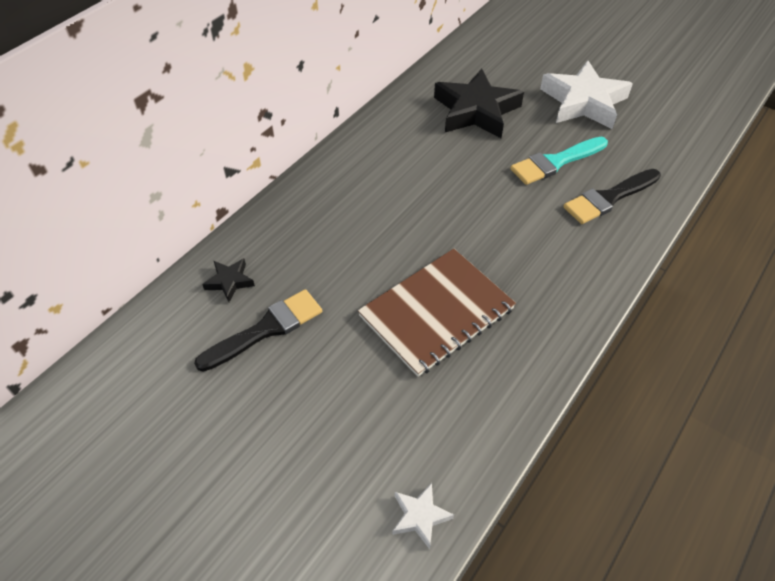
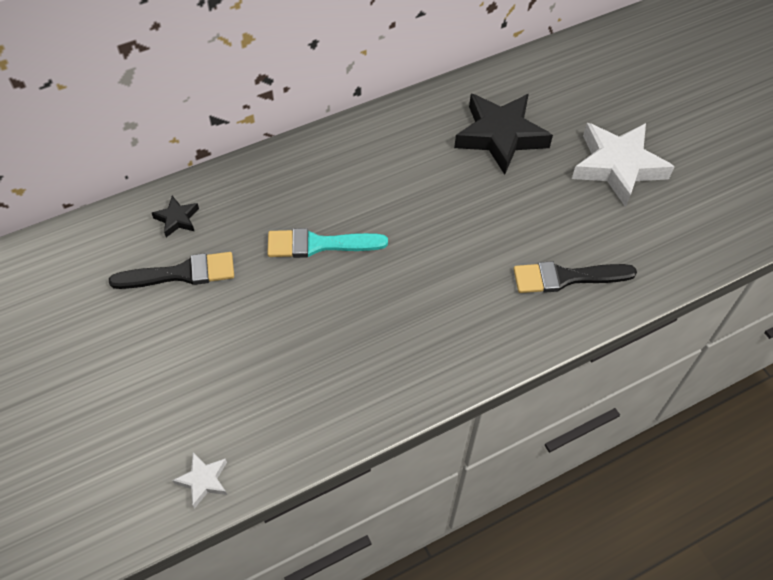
camera: 25 degrees right, 5 degrees up
brown notebook [358,249,516,377] -> none
turquoise brush [510,137,608,185] -> turquoise brush moved to [267,228,388,258]

